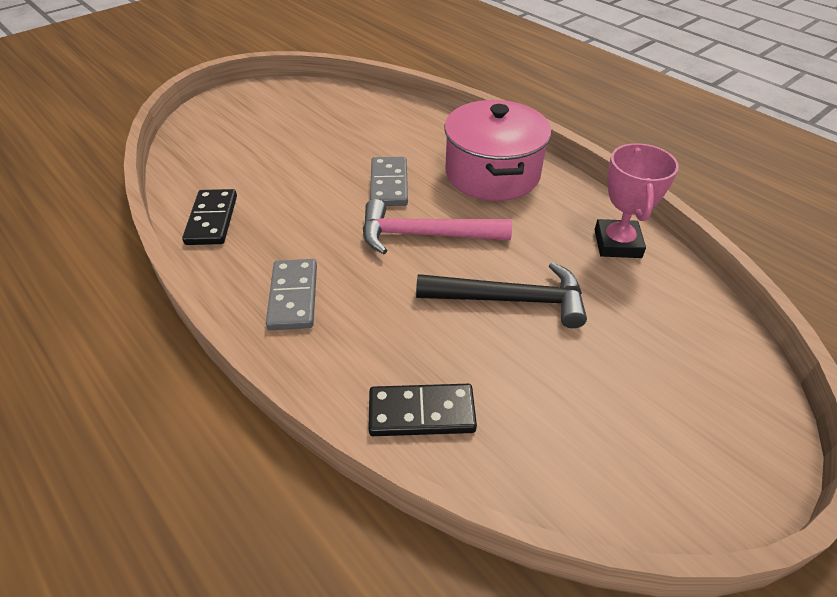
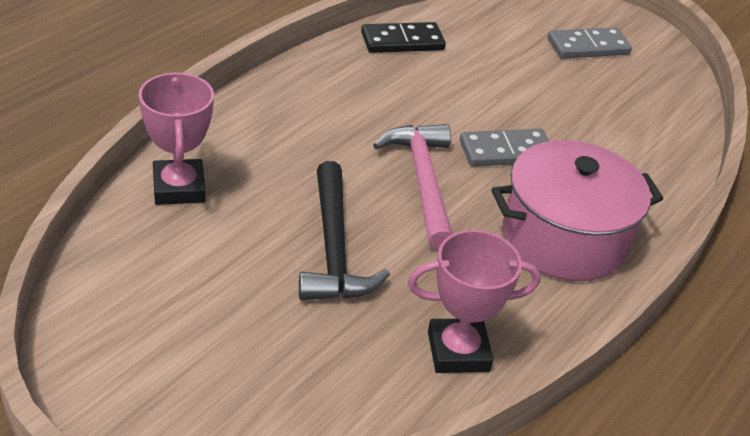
camera: 75 degrees right, 5 degrees down
grey domino [266,259,317,330] -> grey domino moved to [548,27,632,59]
black domino [368,384,477,436] -> pink trophy [139,72,214,205]

